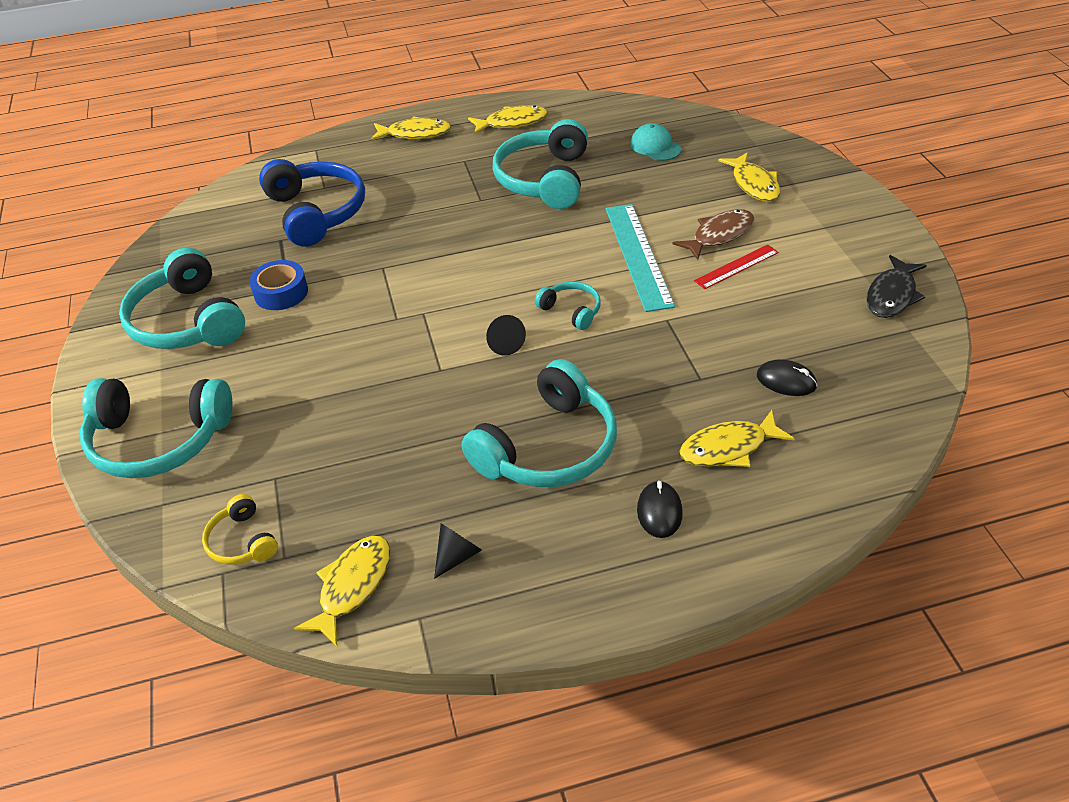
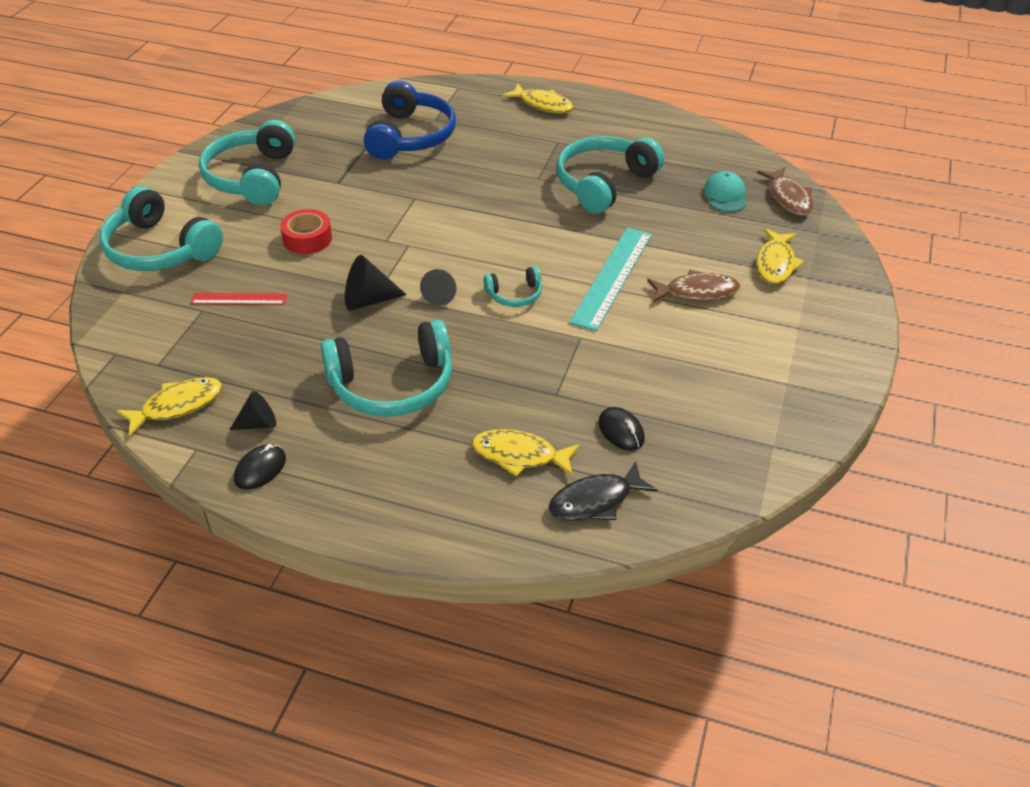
camera: 30 degrees right, 0 degrees up
yellow headphones [202,494,278,565] -> none
blue tape [249,260,308,310] -> none
yellow fish [468,105,548,135] -> none
turquoise headphones [535,281,601,330] -> turquoise headphones turned 90 degrees clockwise [484,266,542,307]
black mouse [637,481,683,538] -> black mouse moved to [234,444,286,489]
red ruler [694,244,779,289] -> red ruler moved to [191,293,287,305]
black fish [867,255,927,318] -> black fish moved to [548,461,657,521]
none -> red tape [280,209,332,254]
none -> black cone [345,255,407,311]
none -> brown fish [757,167,813,216]

